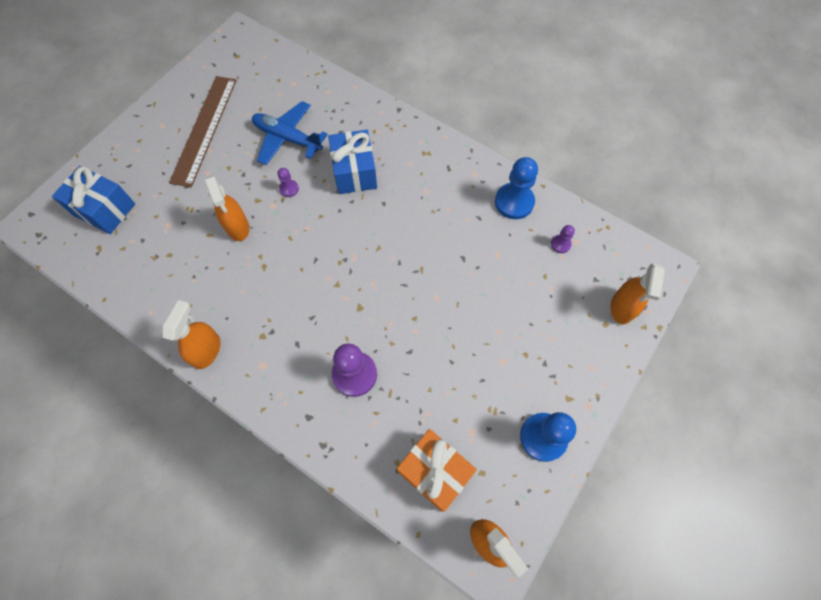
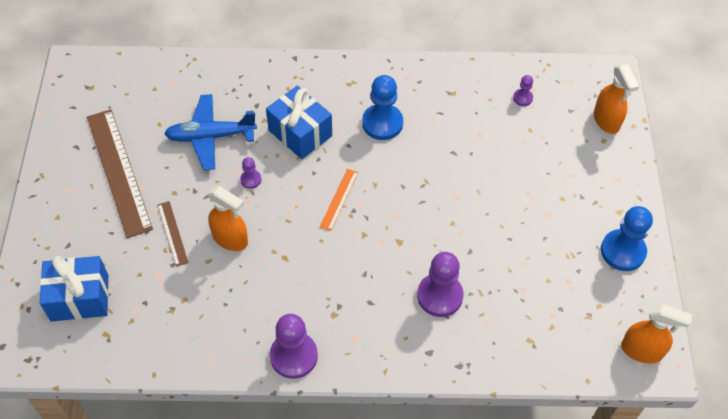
camera: 35 degrees left, 10 degrees down
orange spray bottle [163,300,221,369] -> purple pawn [270,314,318,379]
orange gift [397,429,477,512] -> none
blue pawn [495,157,538,219] -> blue pawn moved to [362,75,403,140]
none -> brown ruler [158,201,189,267]
none -> orange ruler [320,169,358,231]

